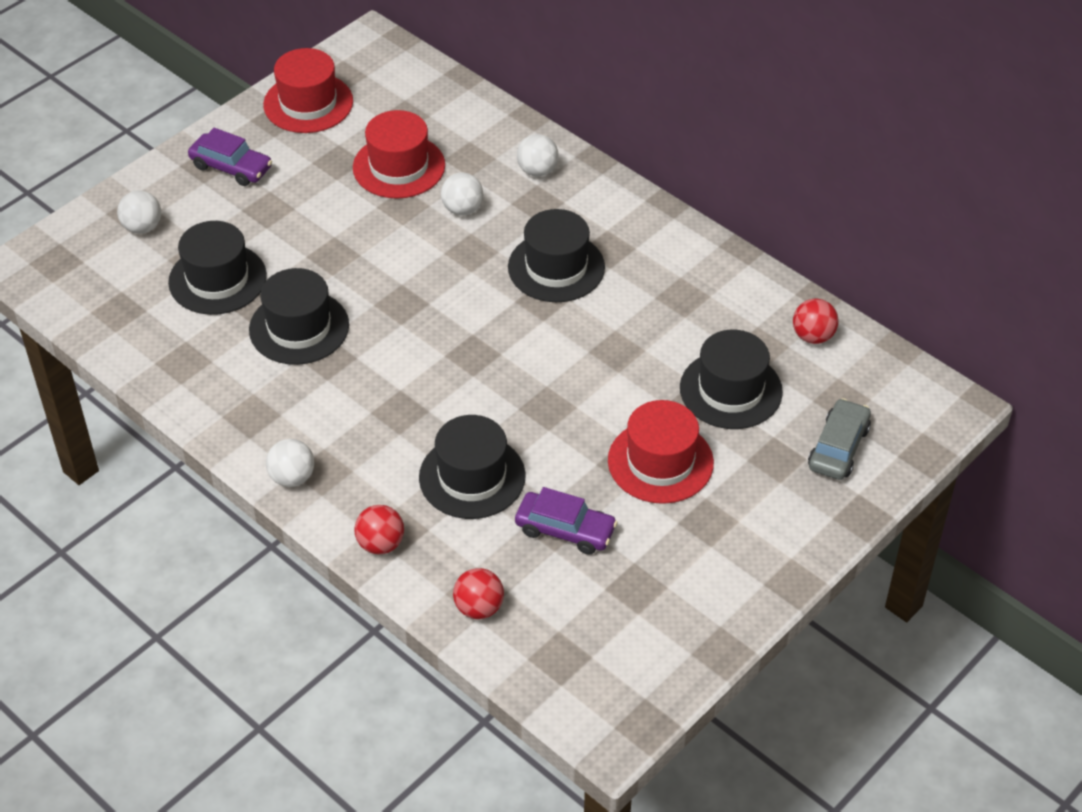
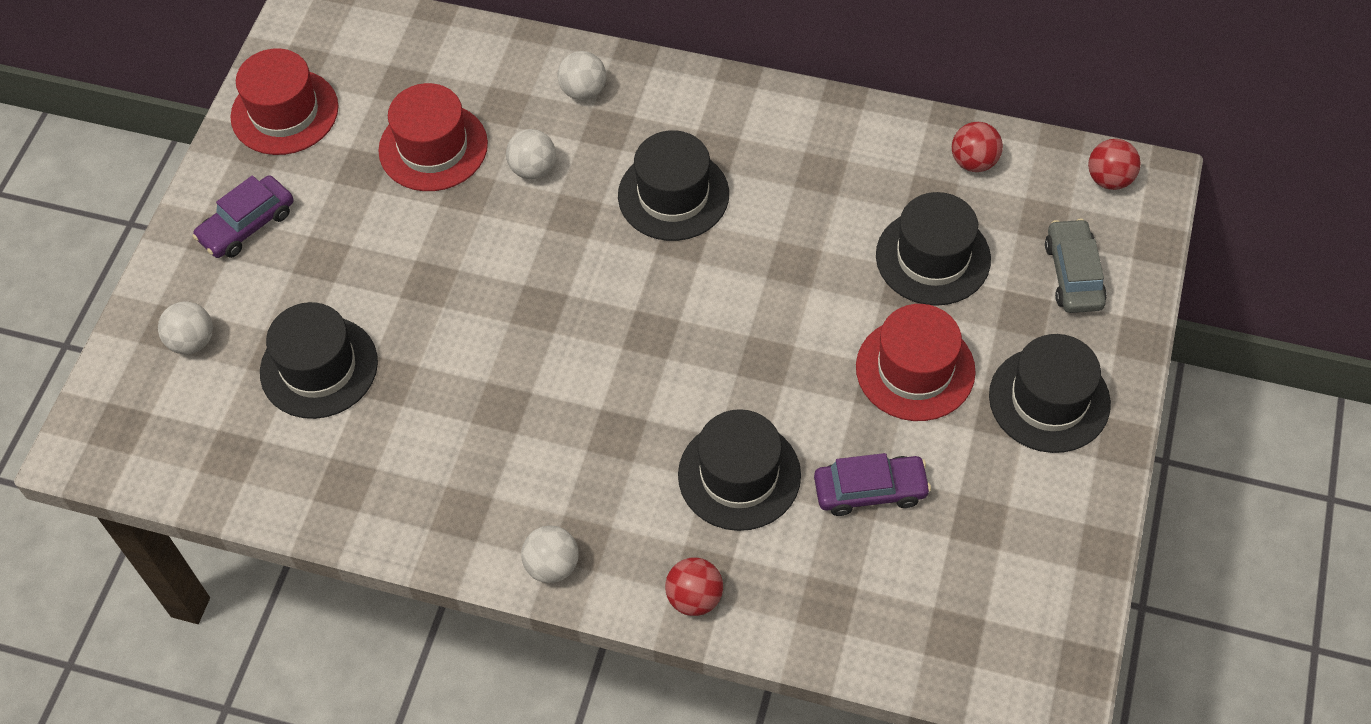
camera: 25 degrees left, 10 degrees up
purple car [188,128,272,186] -> purple car turned 135 degrees clockwise [193,175,293,258]
black hat [249,268,349,365] -> black hat moved to [989,334,1111,453]
red ball [453,568,504,619] -> red ball moved to [1088,139,1141,190]

